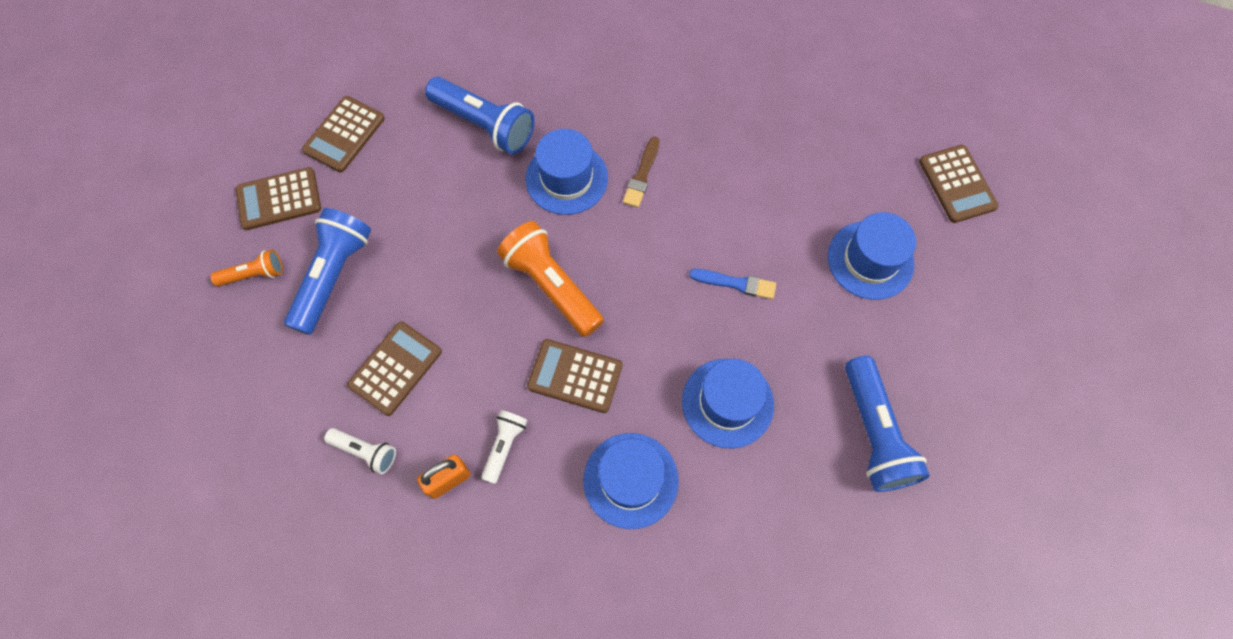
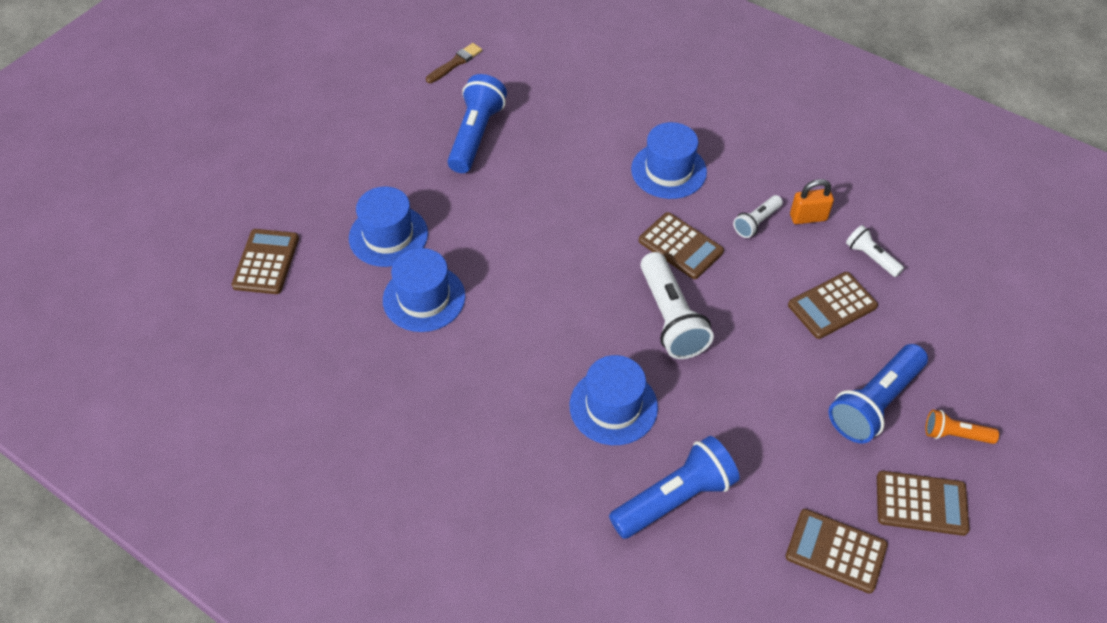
camera: 155 degrees left, 15 degrees down
brown calculator [302,96,385,172] -> brown calculator turned 120 degrees counterclockwise [785,509,888,594]
blue flashlight [425,77,535,154] -> blue flashlight turned 90 degrees clockwise [609,436,740,539]
orange flashlight [497,221,604,337] -> white flashlight [640,252,714,359]
brown brush [623,137,660,208] -> brown brush moved to [426,43,482,83]
blue hat [682,359,774,449] -> blue hat moved to [383,248,465,332]
blue brush [689,269,776,299] -> none

